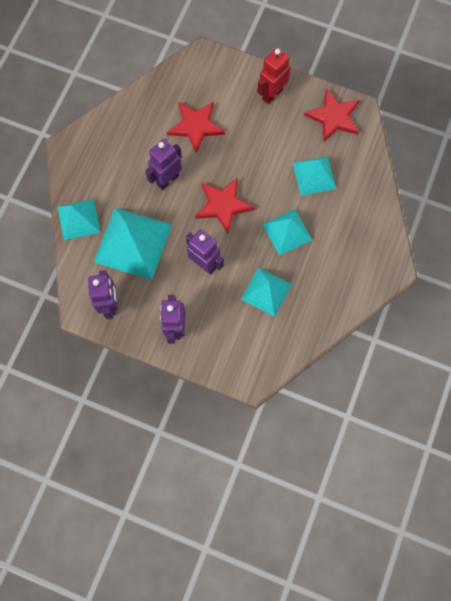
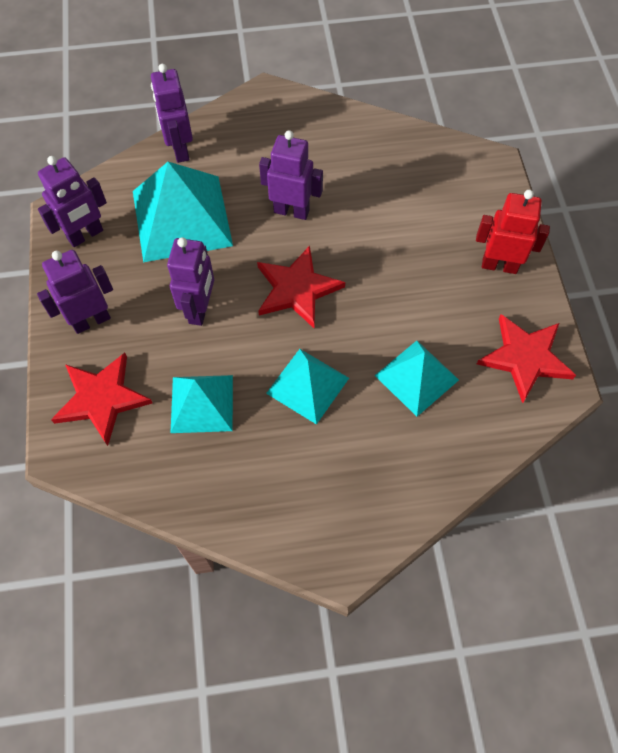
camera: 60 degrees right, 10 degrees down
turquoise pyramid [58,199,100,240] -> purple robot [151,64,193,163]
red star [167,101,225,154] -> red star moved to [51,353,152,446]

